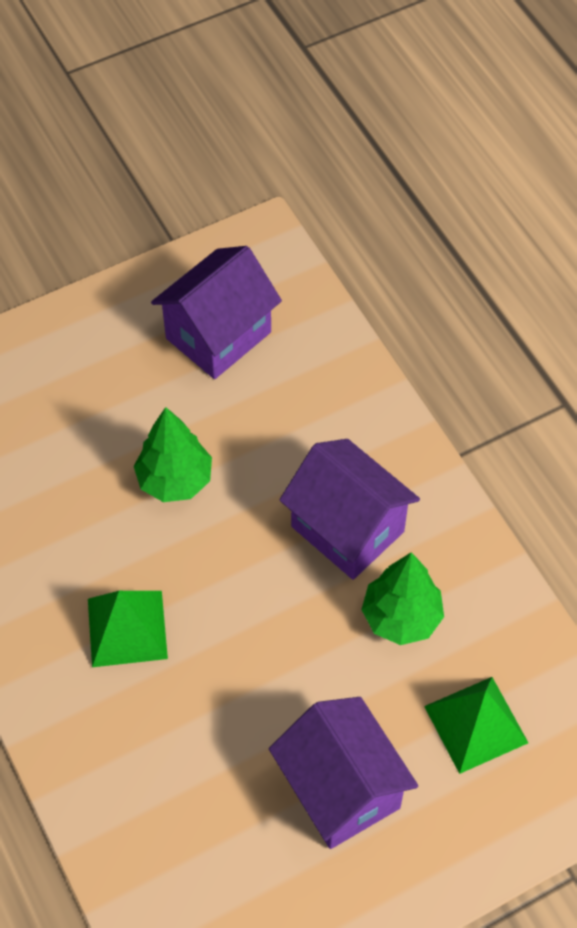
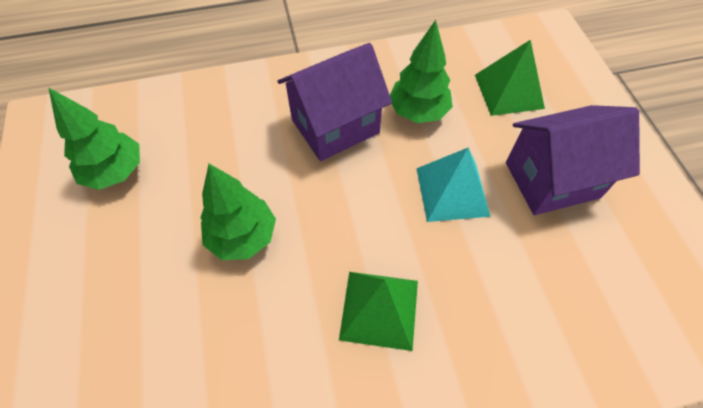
camera: 75 degrees left, 0 degrees up
purple house [151,246,282,379] -> green tree [48,87,140,190]
none -> turquoise pyramid [416,147,491,222]

